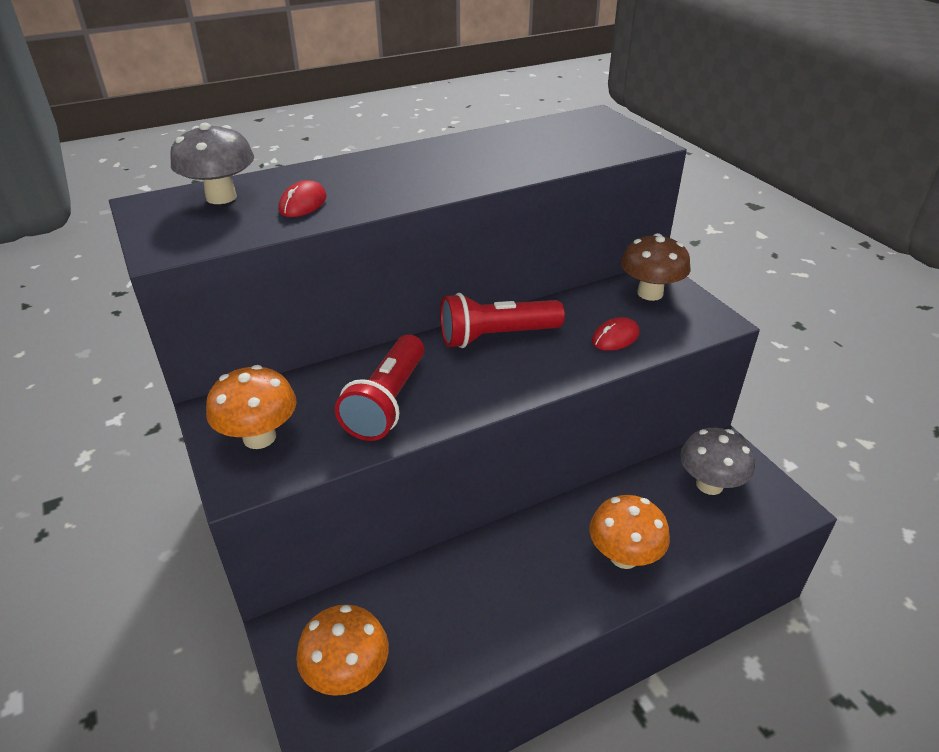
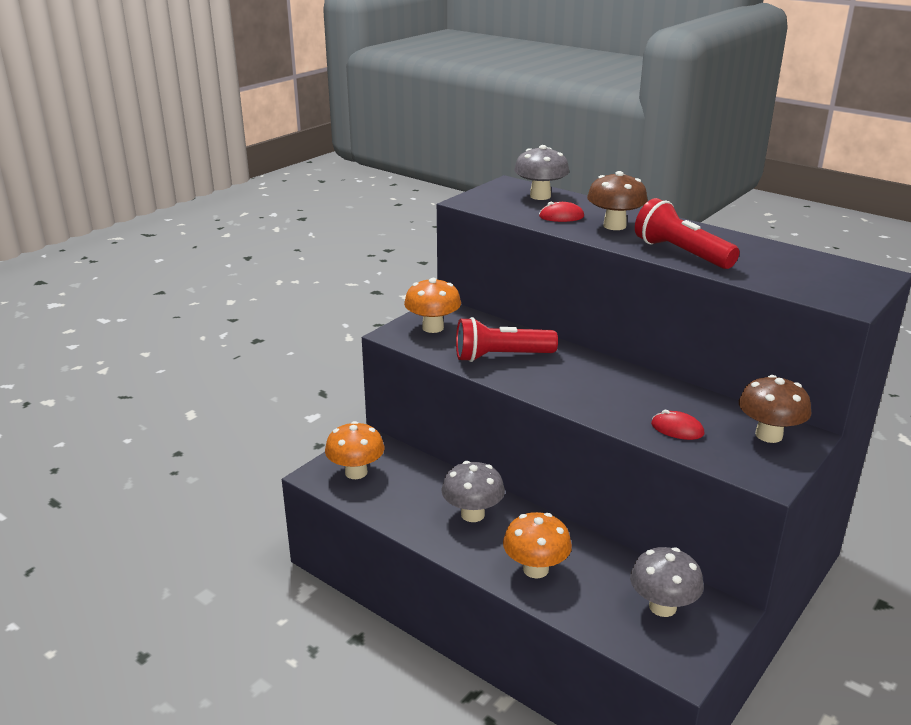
camera: 65 degrees right, 10 degrees down
red flashlight [440,293,565,348] -> red flashlight moved to [635,198,739,269]
none -> grey mushroom [441,461,505,522]
none -> brown mushroom [587,171,648,230]

